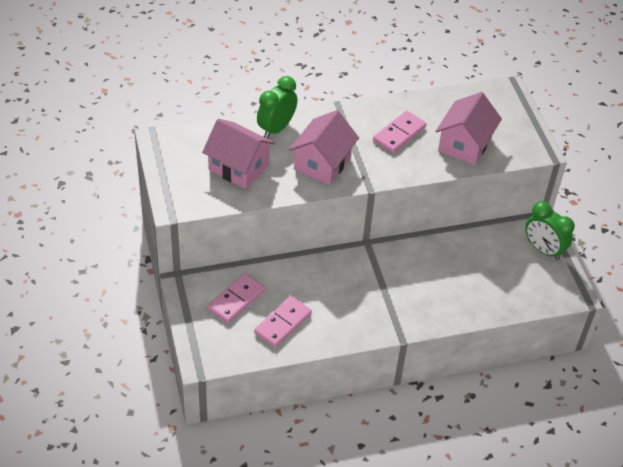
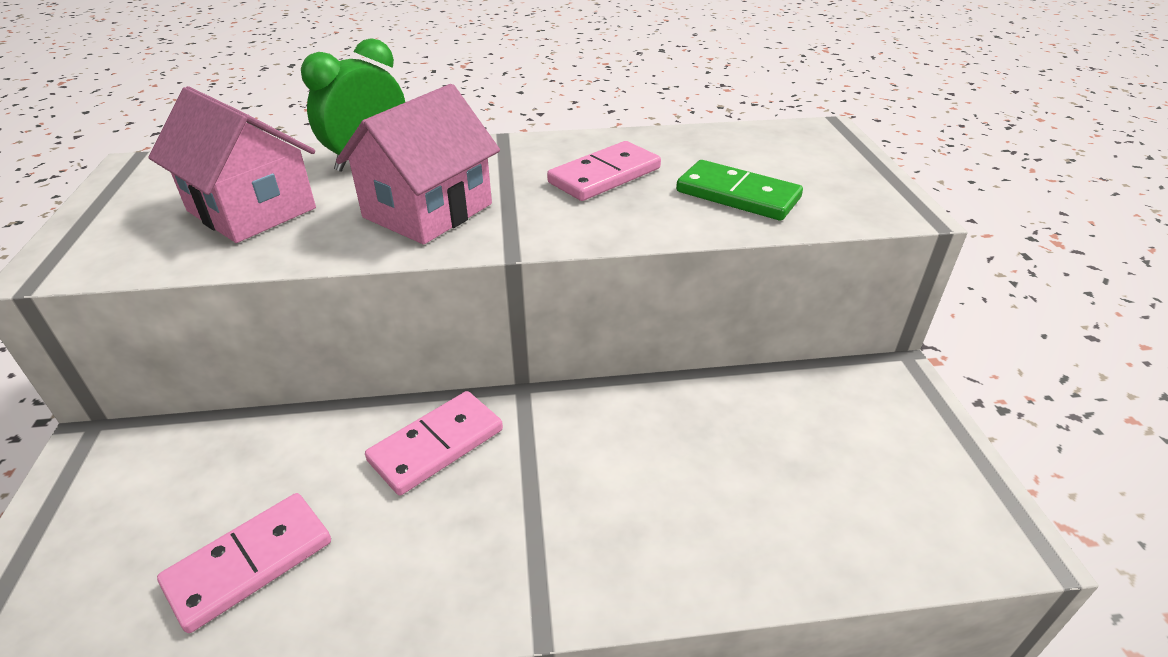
camera: 10 degrees right, 10 degrees down
pink domino [208,273,265,323] -> pink domino moved to [365,391,503,495]
pink house [435,92,502,165] -> green domino [676,160,803,221]
green clock [525,201,575,260] -> none

